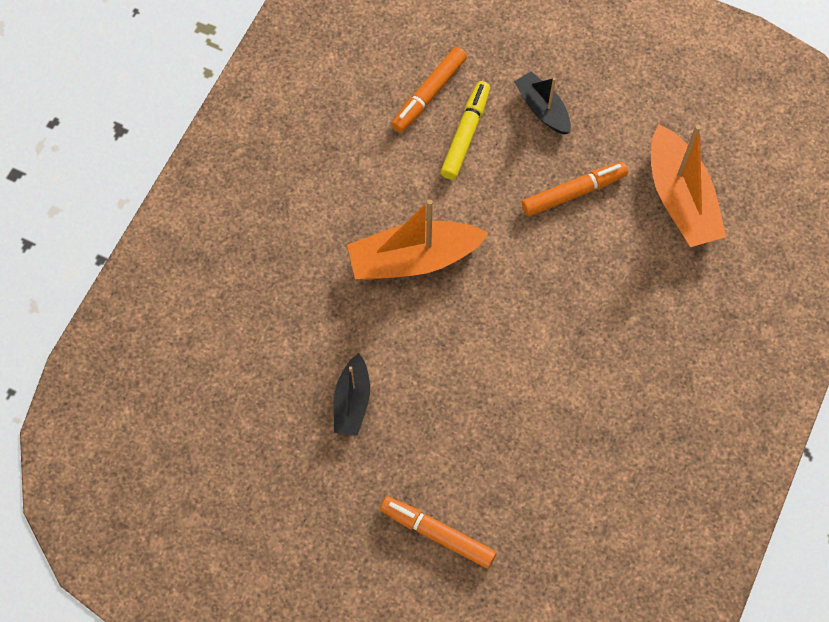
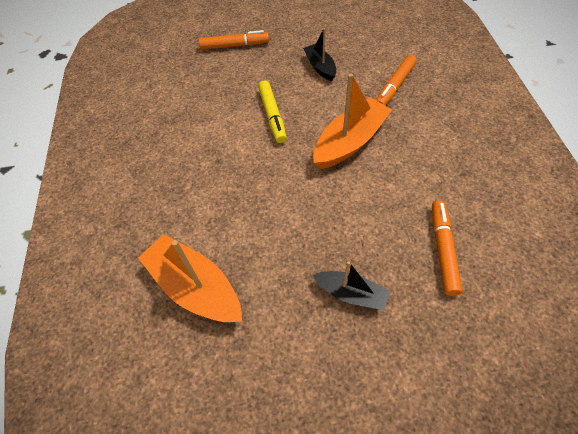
camera: 150 degrees right, 10 degrees down
yellow marker [440,81,490,180] -> yellow marker moved to [258,80,287,143]
orange marker [522,162,628,216] -> orange marker moved to [376,55,417,106]

